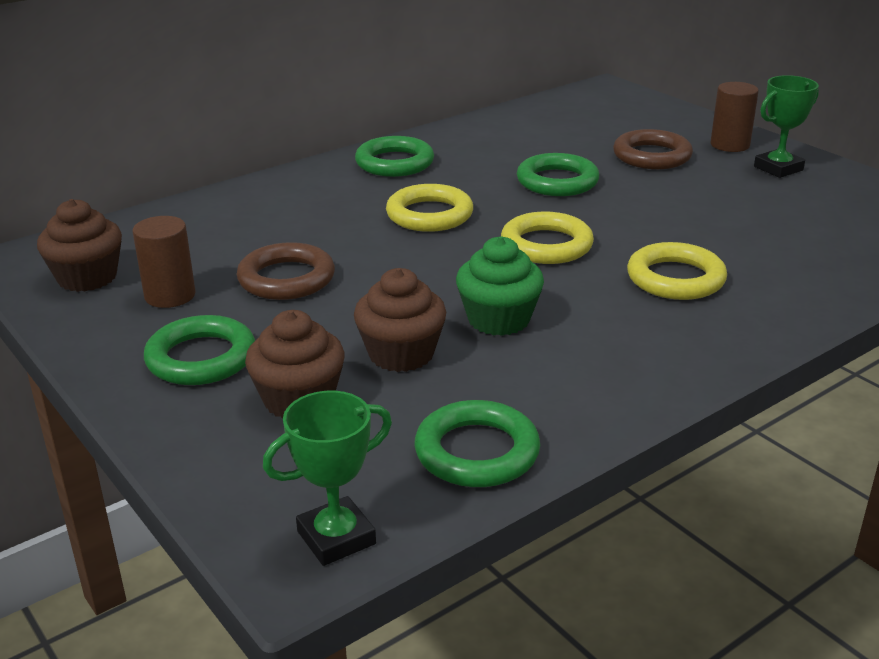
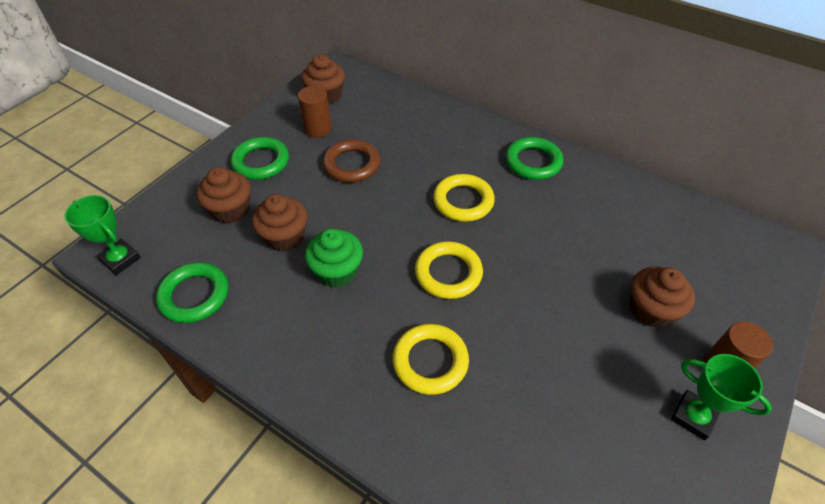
camera: 70 degrees right, 20 degrees up
green ring [517,153,599,196] -> none
brown ring [613,129,693,169] -> brown cupcake [630,266,695,328]

